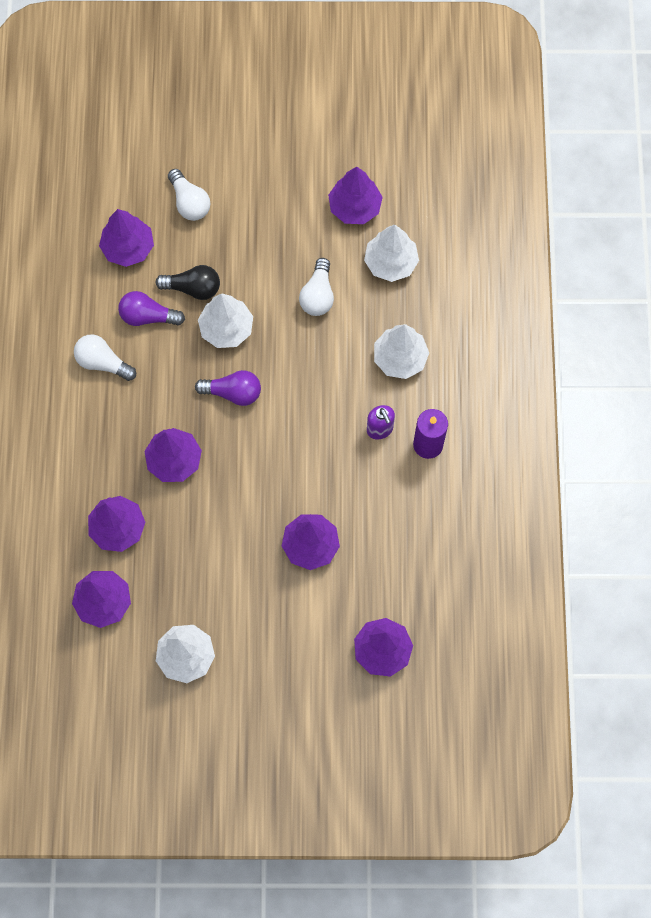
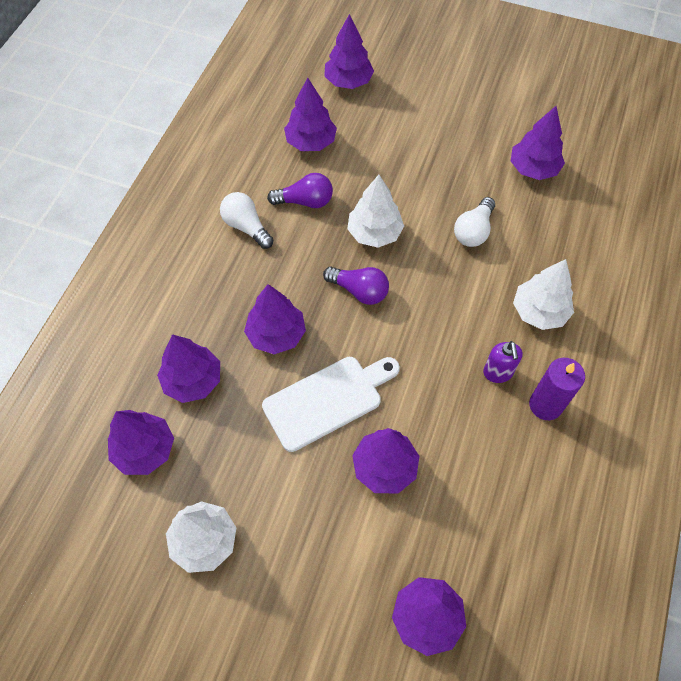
camera: 20 degrees right, 10 degrees down
purple light bulb [118,291,185,326] -> purple light bulb turned 150 degrees clockwise [267,173,333,208]
black light bulb [156,265,220,300] -> none
white light bulb [168,169,211,221] -> none
white tree [364,225,419,282] -> none
none -> white cutting board [262,357,400,452]
none -> purple tree [324,14,374,89]

